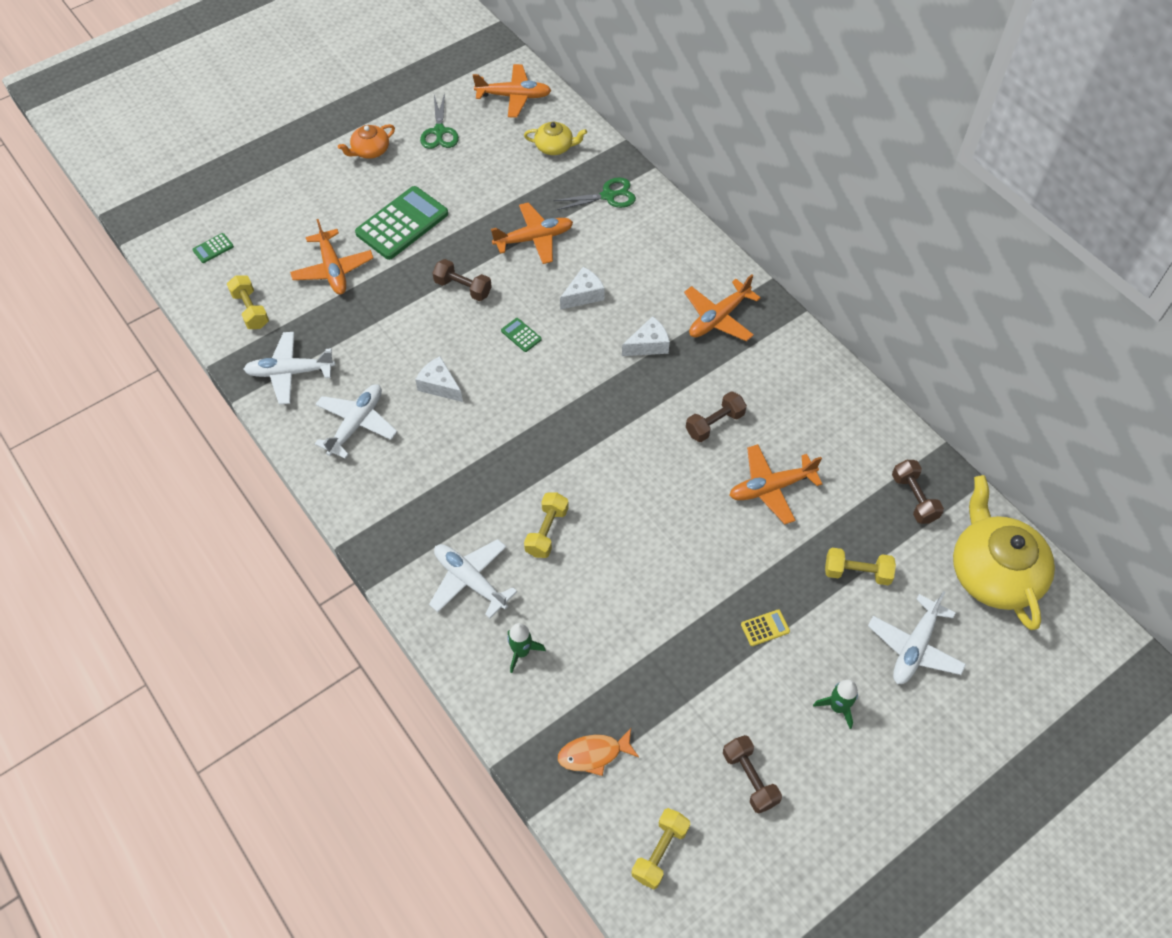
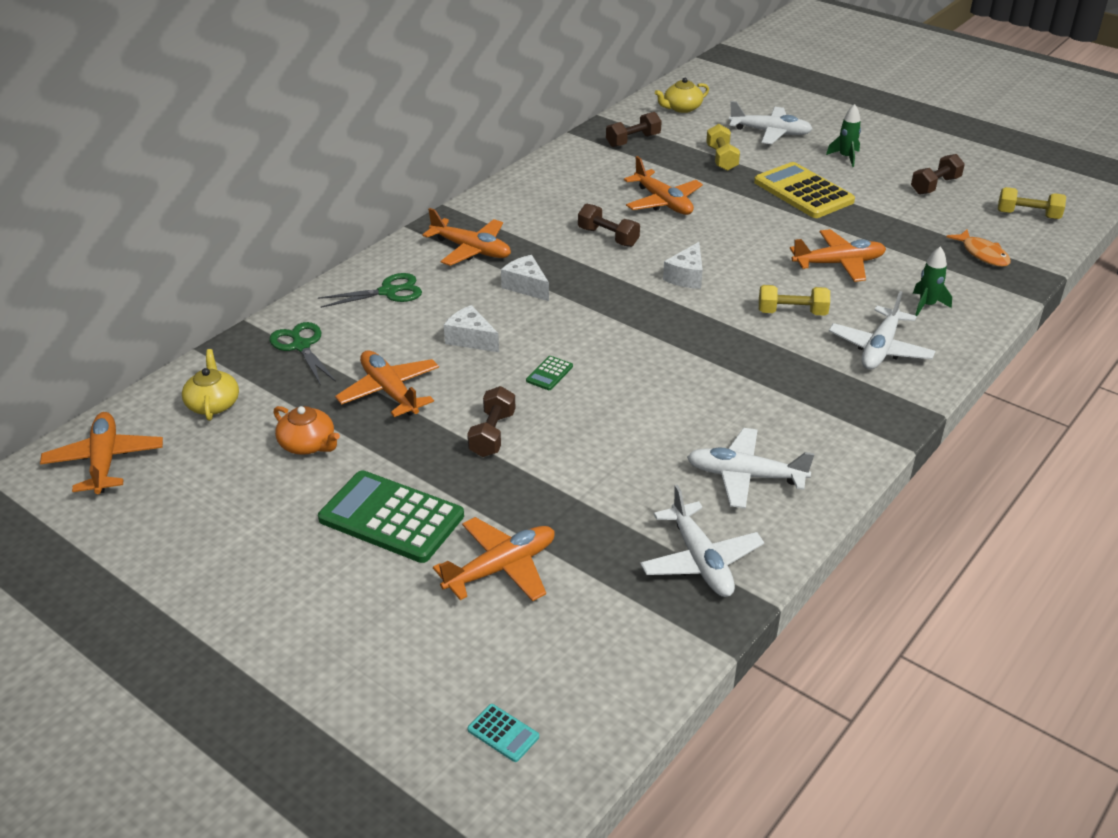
camera: 105 degrees left, 20 degrees down
green calculator [192,233,234,263] -> turquoise calculator [468,704,539,762]
yellow dumbbell [227,275,269,329] -> none
orange teapot [338,124,395,159] -> orange teapot moved to [273,406,340,455]
white cheese [415,356,463,402] -> white cheese moved to [663,242,703,289]
green scissors [420,93,459,149] -> green scissors moved to [318,273,422,308]
yellow calculator [741,609,790,646] -> yellow calculator [754,162,855,218], size x2.38
yellow teapot [953,475,1055,630] -> yellow teapot [655,78,709,113], size x0.50
none -> orange plane [790,229,886,282]

